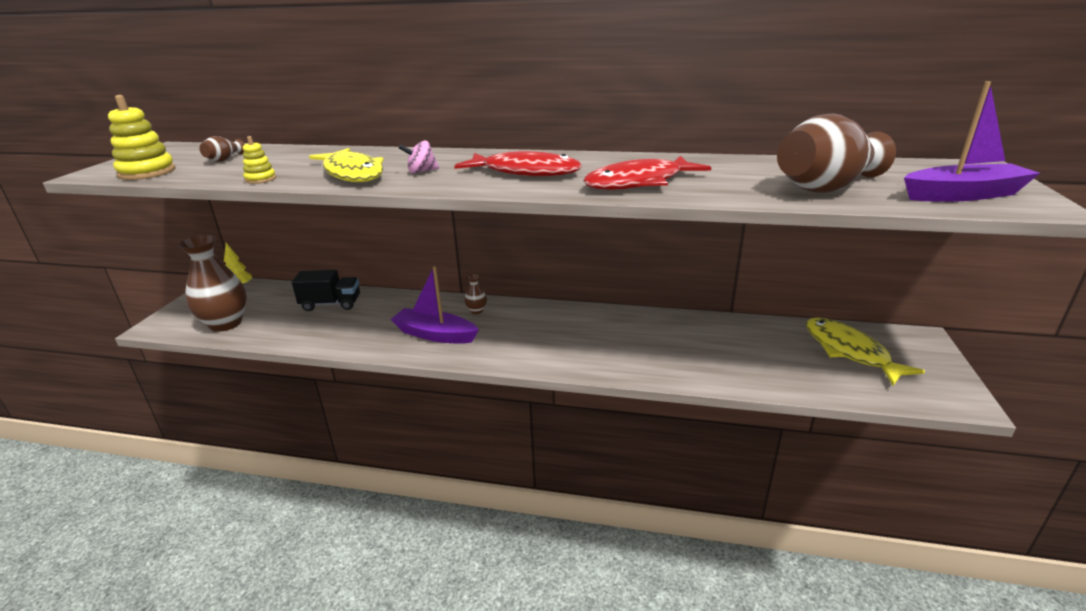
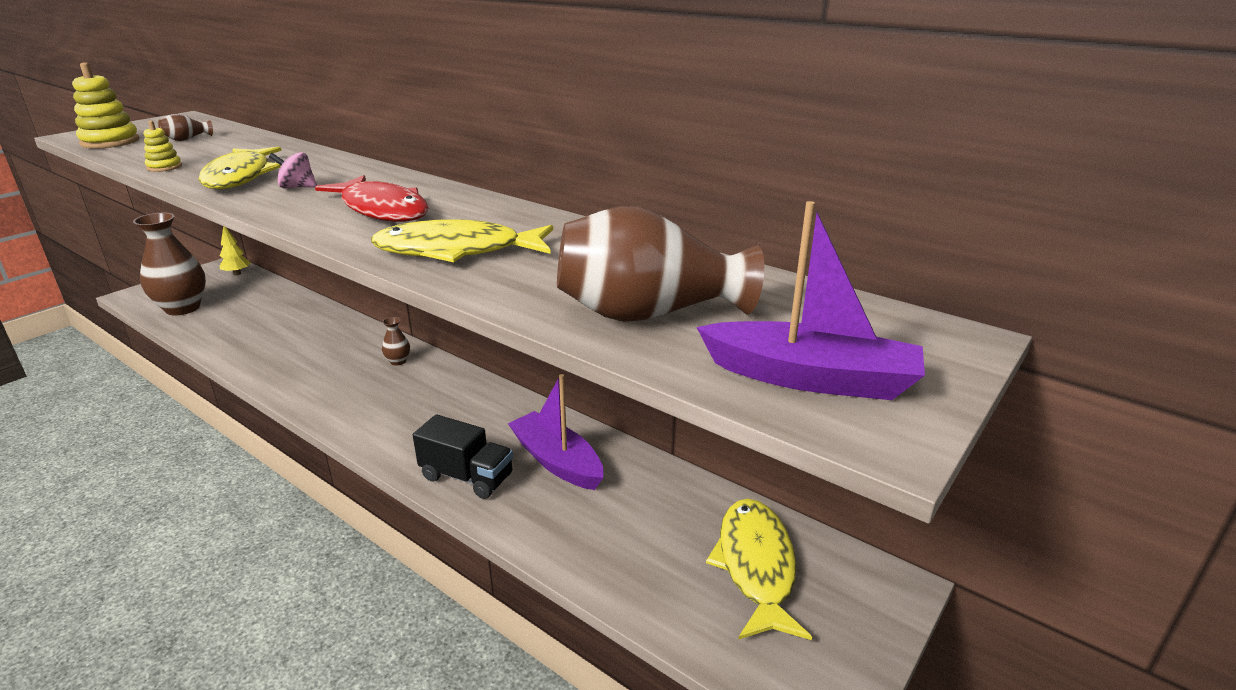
camera: 25 degrees right, 0 degrees up
black truck [292,270,360,311] -> black truck moved to [413,414,513,499]
purple boat [390,266,479,344] -> purple boat moved to [508,374,603,490]
red fish [583,156,711,190] -> yellow fish [371,219,553,262]

